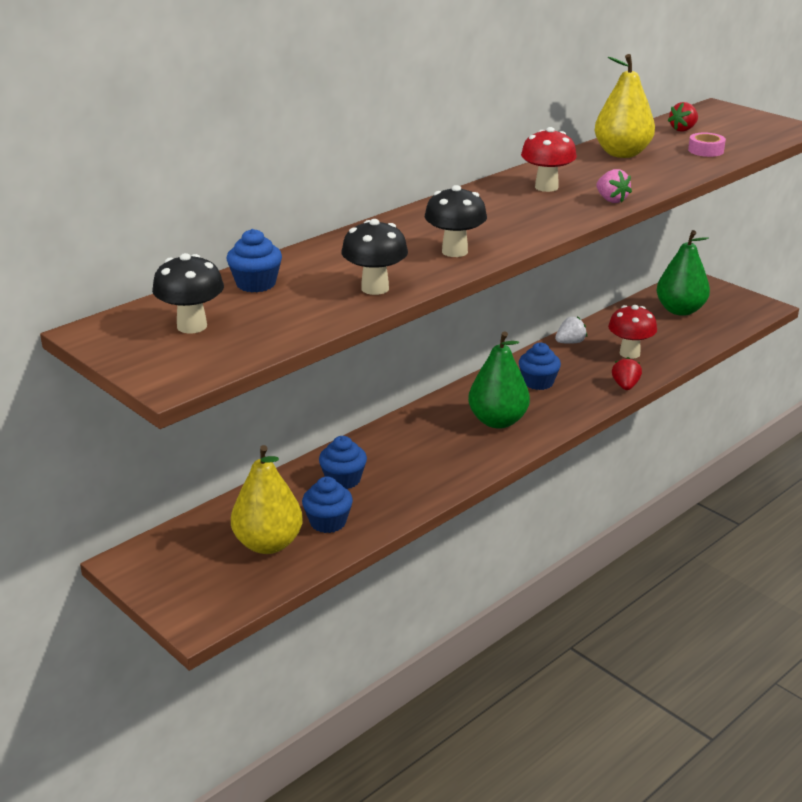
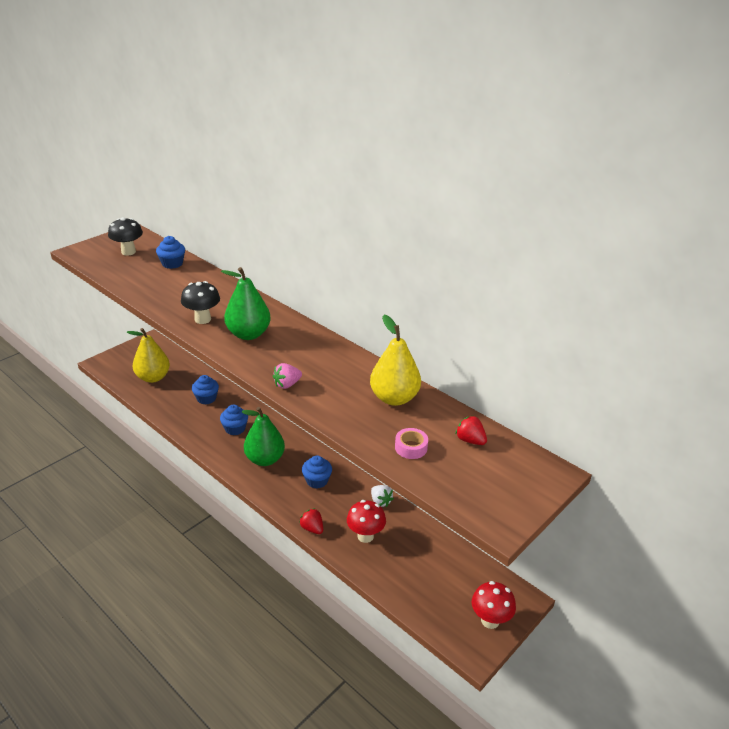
camera: 85 degrees right, 5 degrees up
blue cupcake [302,476,353,533] -> blue cupcake moved to [220,404,248,435]
black mushroom [341,219,408,295] -> none
red mushroom [521,127,577,192] -> red mushroom moved to [472,581,516,629]
red strawberry [612,357,642,390] -> red strawberry turned 135 degrees counterclockwise [299,508,323,534]
green pear [657,230,710,316] -> green pear moved to [221,267,271,340]

